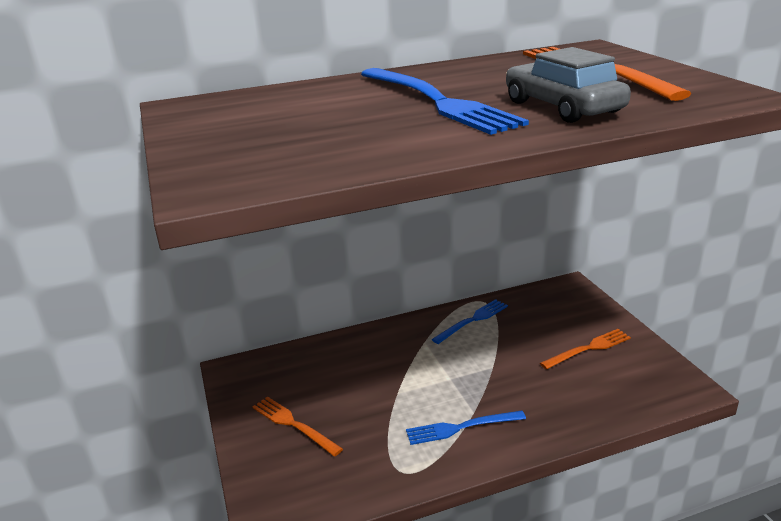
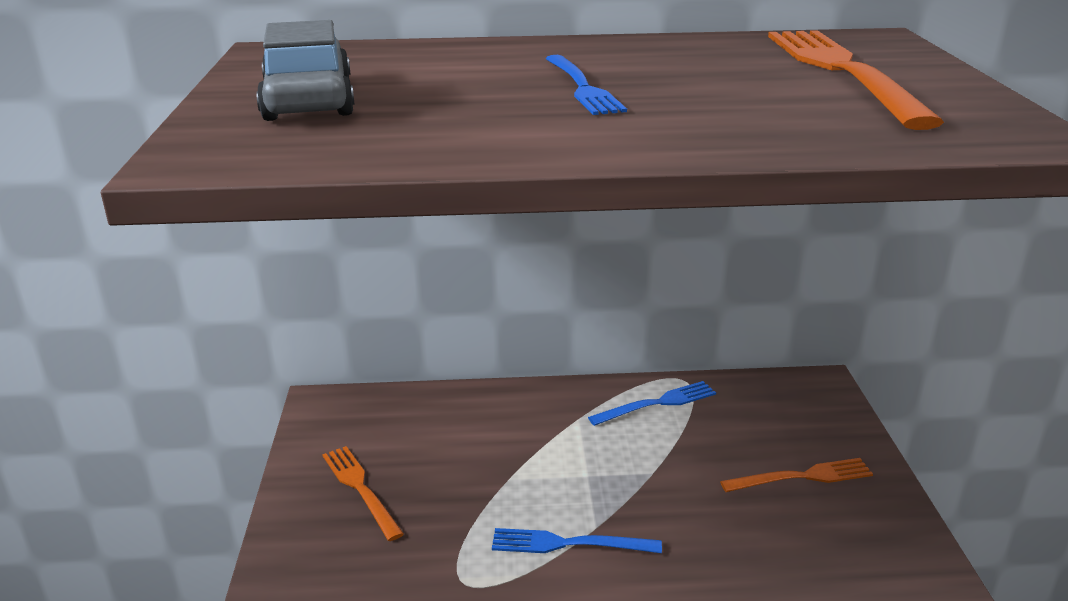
camera: 15 degrees right, 0 degrees up
blue fork [361,68,529,135] -> blue fork [546,55,627,115], size x0.55
grey car [506,47,631,123] -> grey car moved to [256,20,355,121]

